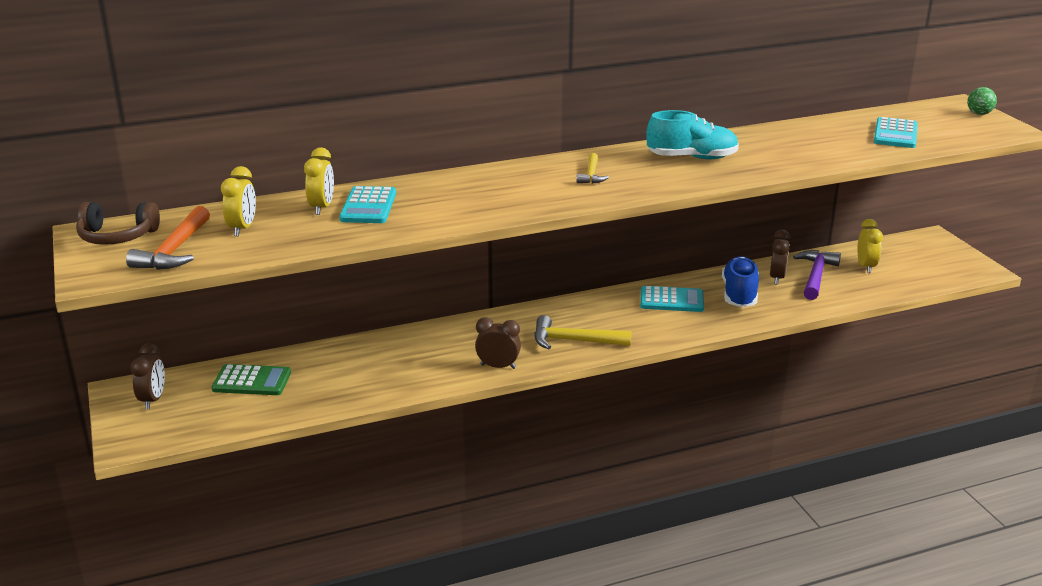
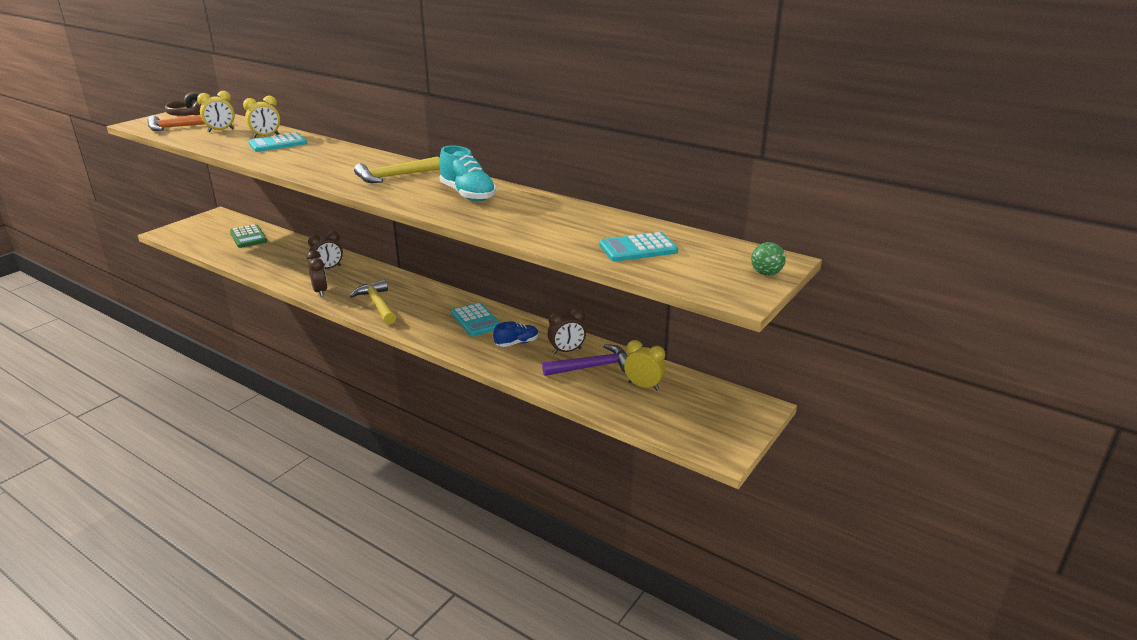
camera: 55 degrees right, 0 degrees up
brown clock [131,343,165,409] -> brown clock moved to [308,231,343,269]
yellow hammer [577,153,609,184] -> yellow hammer [354,156,440,183], size x1.68
blue shoe [722,256,759,307] -> blue shoe [493,321,539,347], size x0.60
yellow clock [857,219,883,273] -> yellow clock turned 120 degrees counterclockwise [624,340,666,391]

